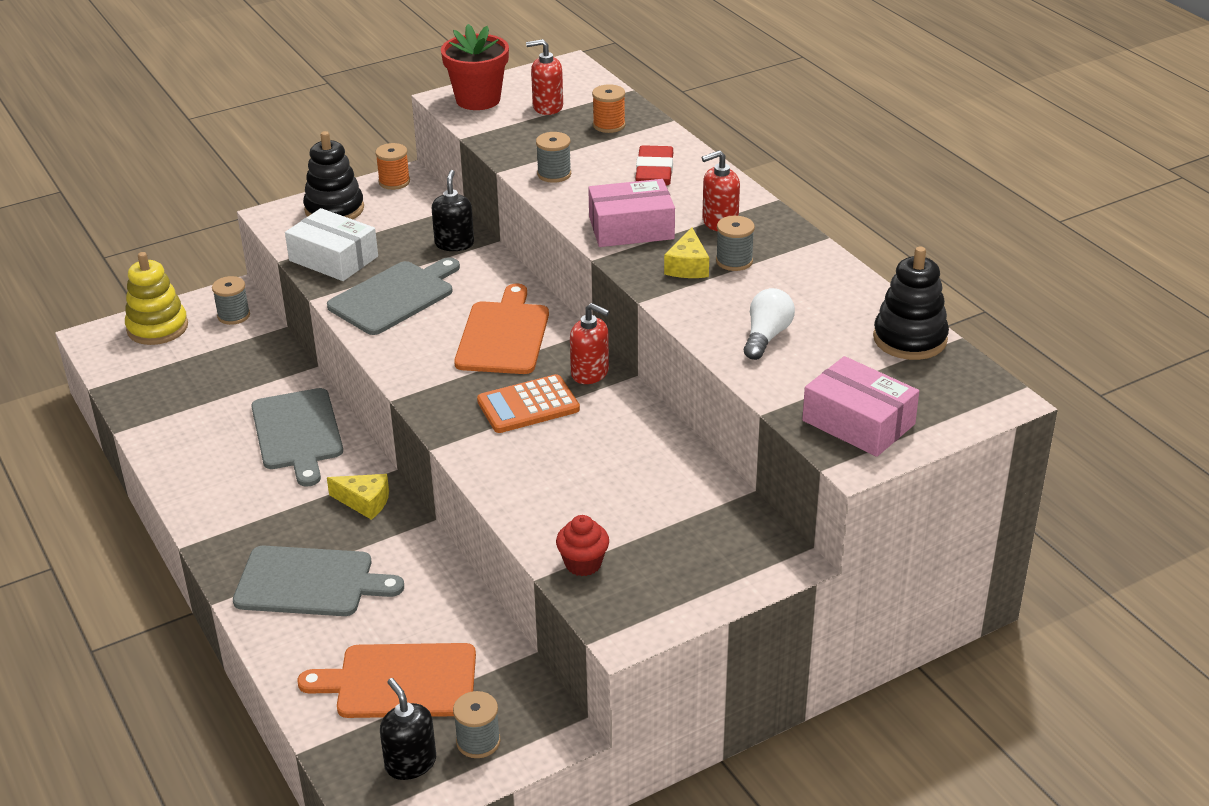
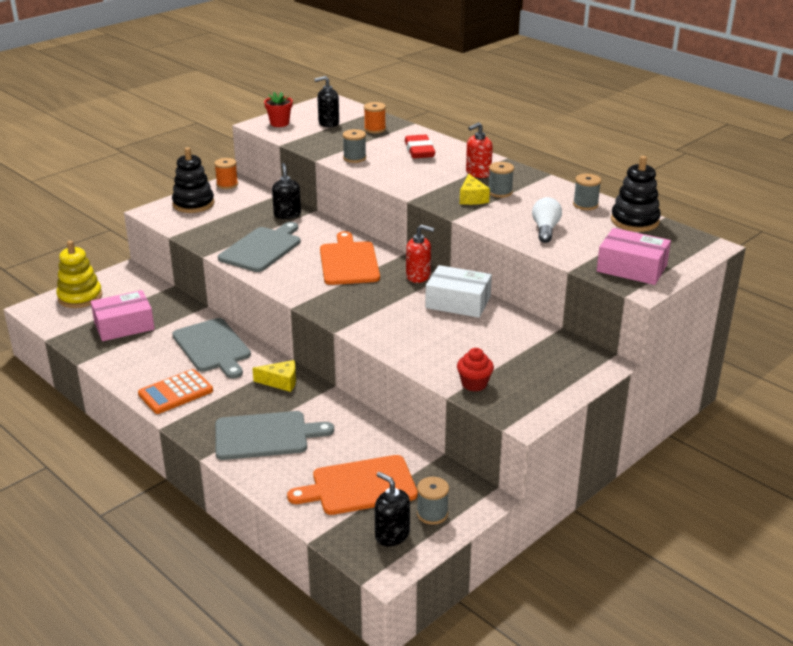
camera: 15 degrees left, 5 degrees down
grey spool [212,276,250,325] -> grey spool moved to [573,174,601,210]
white box [285,208,378,281] -> white box moved to [425,265,492,318]
red flower pot [441,24,509,110] -> red flower pot [264,92,293,127], size x0.62
orange calculator [477,374,580,433] -> orange calculator moved to [138,369,213,414]
red soap dispenser [526,39,563,115] -> black soap dispenser [314,76,339,127]
pink box [588,179,675,247] -> pink box moved to [91,290,155,341]

